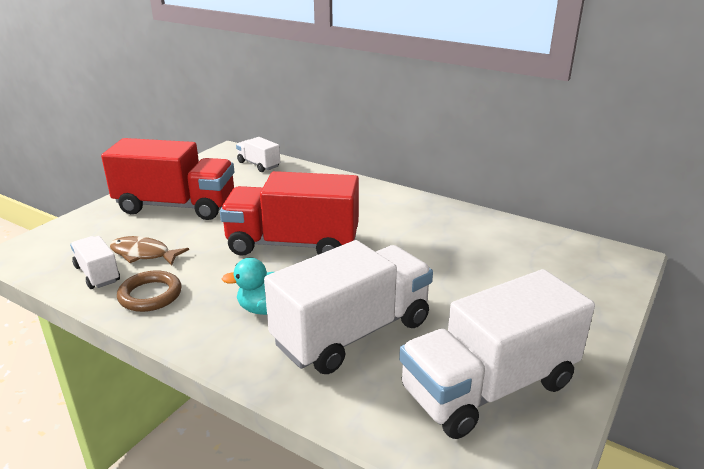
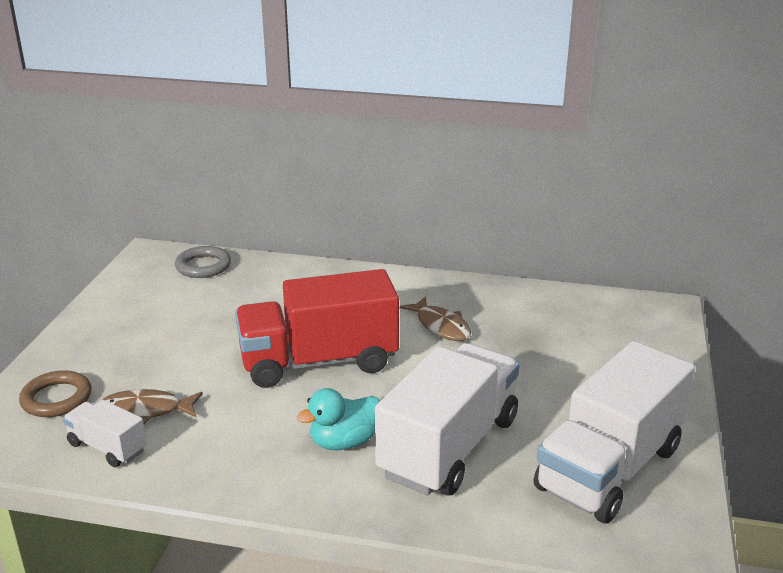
camera: 20 degrees left, 0 degrees up
red truck [101,138,234,220] -> none
brown ring [117,270,182,312] -> brown ring moved to [19,370,92,417]
white truck [236,137,280,172] -> grey ring [175,246,231,278]
none -> brown fish [399,296,471,341]

